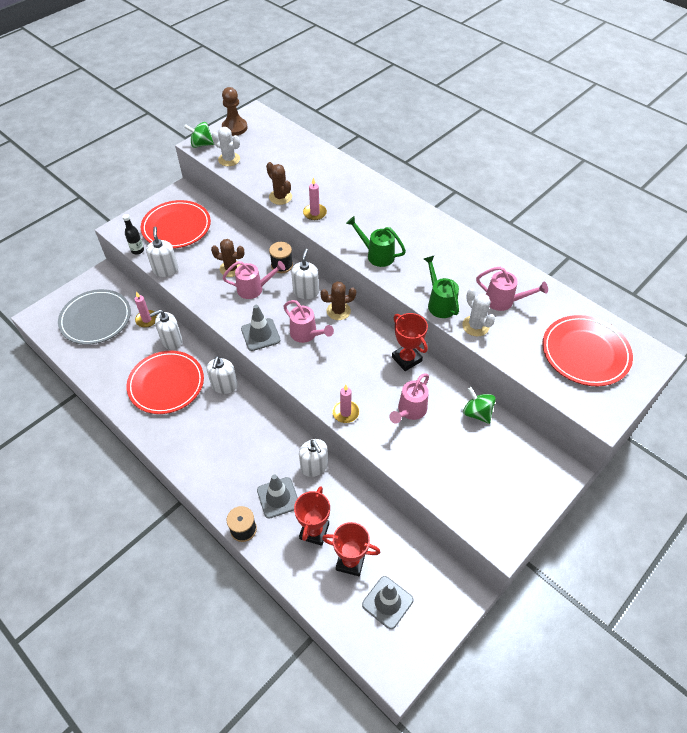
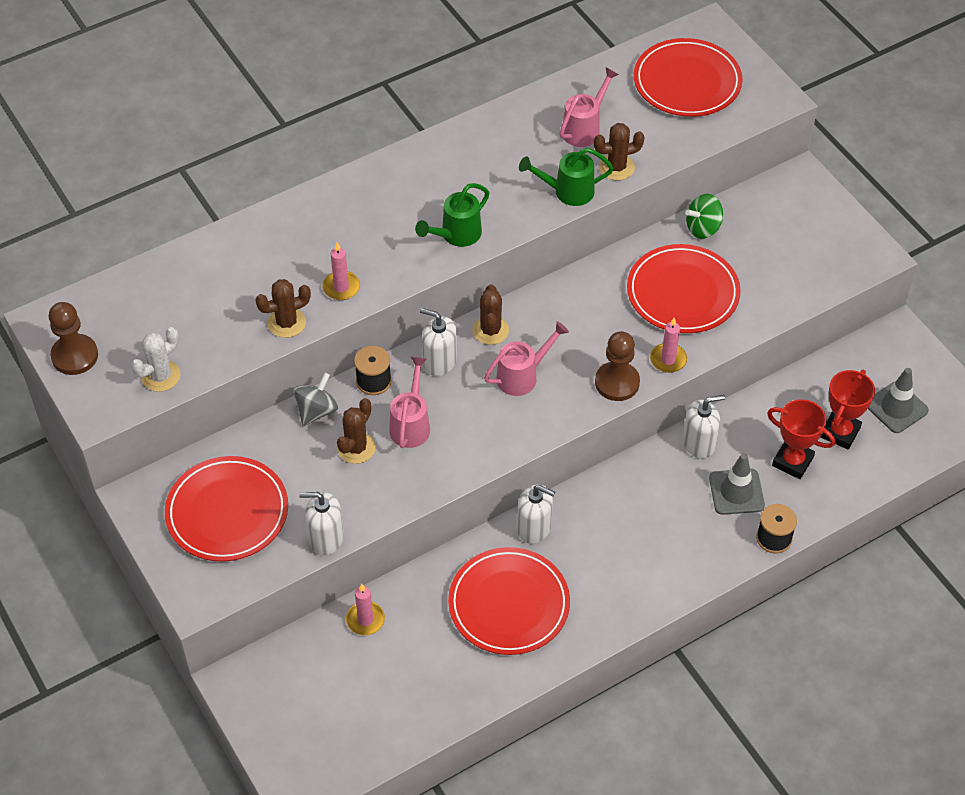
camera: 75 degrees left, 0 degrees up
grey plate [58,289,131,345] -> none
black bottle [122,214,144,254] -> none
white soap dispenser [149,309,182,350] -> none
green spinning top [184,122,214,148] -> none
grey traffic cone [241,305,280,351] -> none
pink watering can [389,373,429,423] -> red plate [627,244,741,333]
red trophy [392,313,428,371] -> none
white cactus [462,288,495,336] -> brown cactus [594,123,645,181]
none -> grey spinning top [293,373,338,426]
none -> brown pawn [595,331,640,401]

